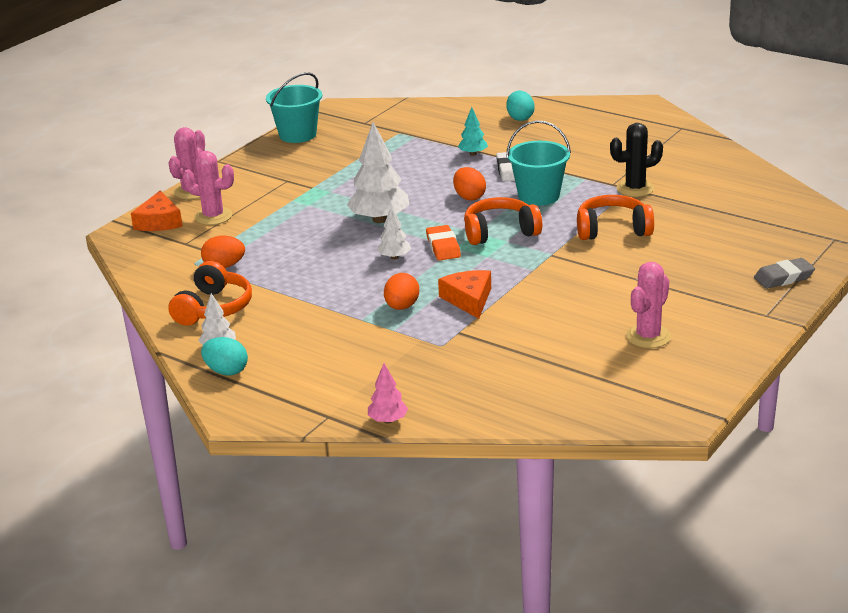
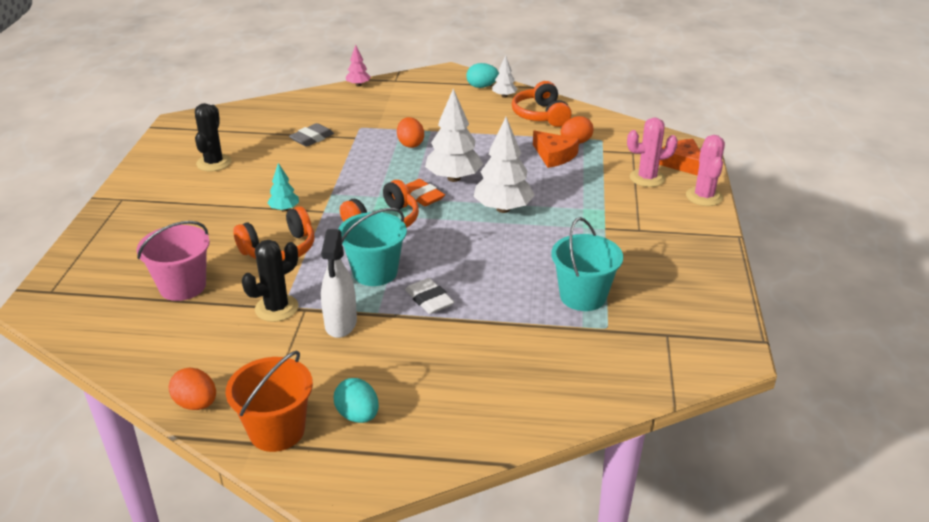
camera: 150 degrees right, 5 degrees up
turquoise bucket [266,72,322,143] -> turquoise bucket moved to [551,217,623,311]
white tree [377,206,411,260] -> white tree [425,89,483,182], size x1.92
orange cheese [438,270,491,319] -> orange cheese moved to [533,131,579,168]
orange egg [453,167,486,201] -> orange egg moved to [169,367,216,410]
turquoise tree [458,107,488,156] -> turquoise tree moved to [267,163,299,211]
turquoise egg [507,91,535,121] -> turquoise egg moved to [334,378,379,423]
pink cactus [626,262,671,348] -> black cactus [195,103,231,171]
grey eraser [754,258,815,289] -> grey eraser moved to [289,123,334,147]
none -> pink bucket [137,221,210,301]
none -> orange bucket [226,350,313,452]
none -> white spray bottle [321,229,357,338]

